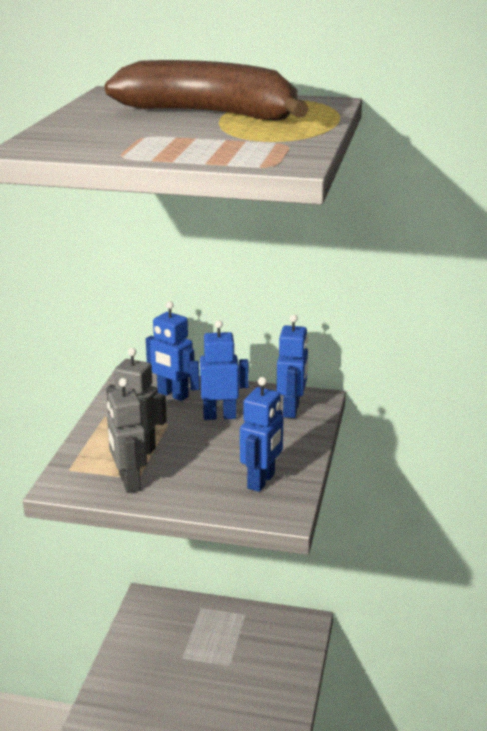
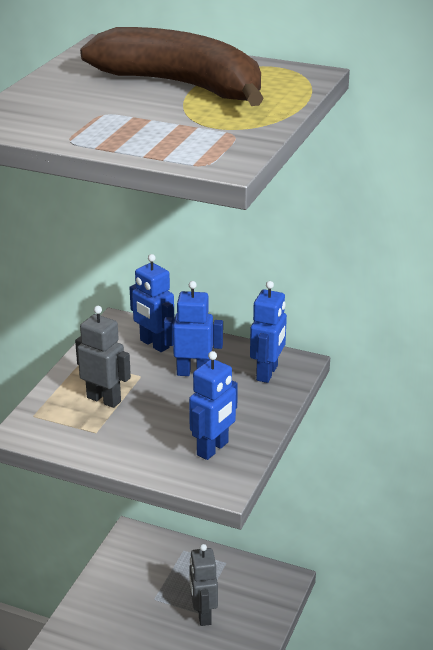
camera: 10 degrees right, 5 degrees up
grey robot [107,378,147,493] -> grey robot moved to [189,544,218,626]

